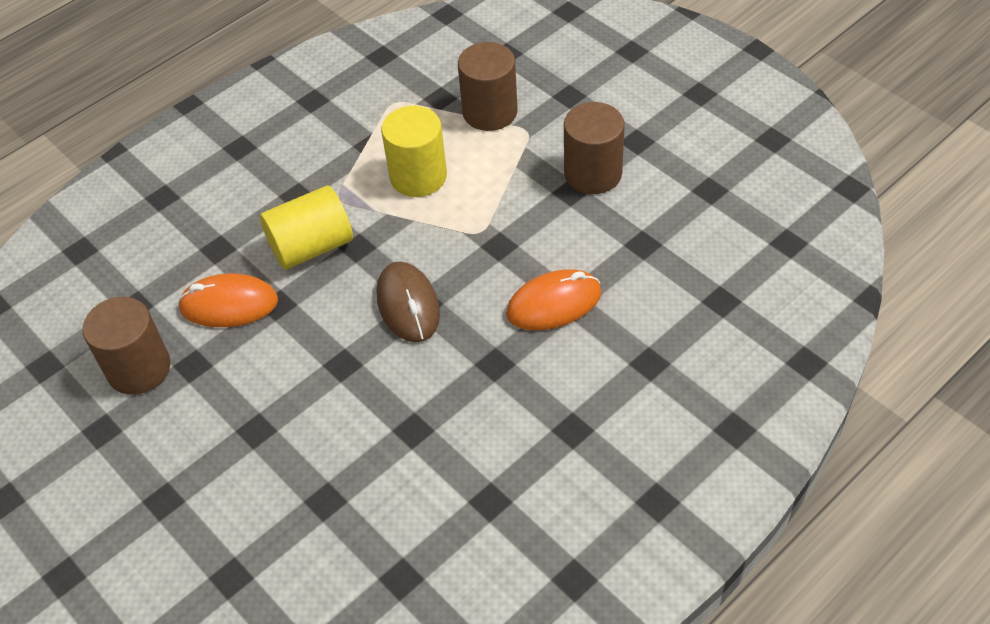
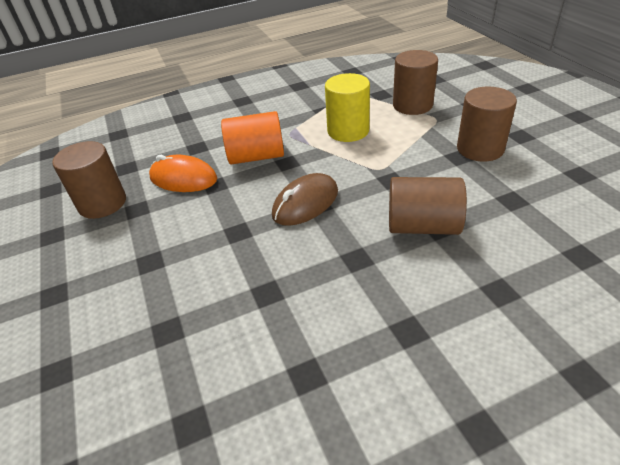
camera: 20 degrees right, 10 degrees down
yellow cylinder [260,186,353,270] -> orange cylinder [221,111,284,165]
brown mouse [377,261,440,343] -> brown mouse turned 45 degrees clockwise [272,173,338,226]
orange mouse [506,269,602,330] -> brown cylinder [389,177,467,235]

